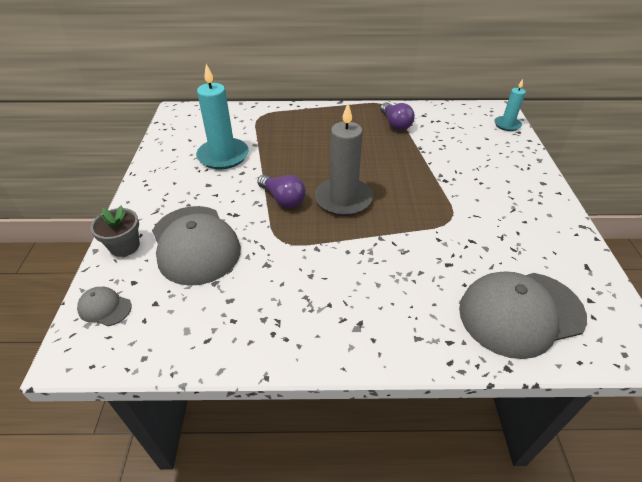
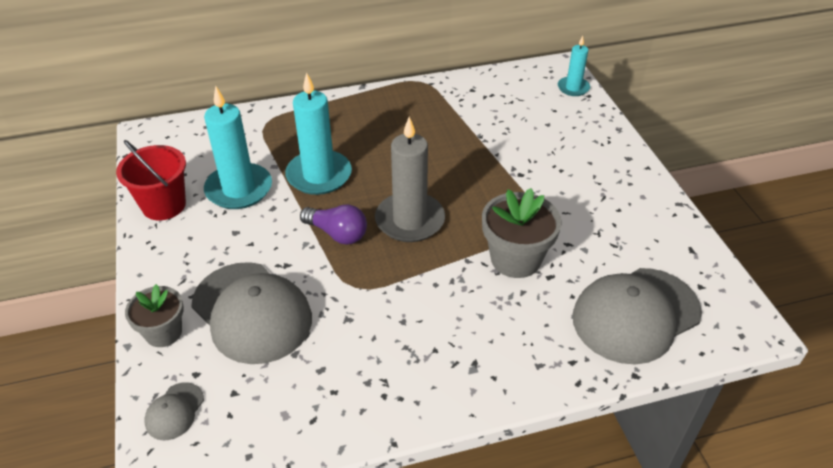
camera: 15 degrees left, 0 degrees up
grey cap [77,287,131,326] -> grey cap turned 75 degrees counterclockwise [144,382,204,440]
purple light bulb [380,102,415,131] -> none
none -> red bucket [116,140,186,220]
none -> turquoise candle [285,72,352,195]
none -> grey flower pot [482,188,562,278]

